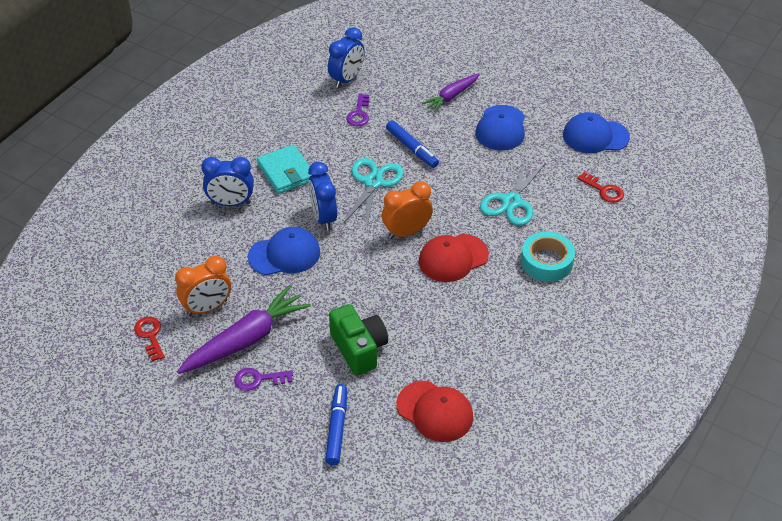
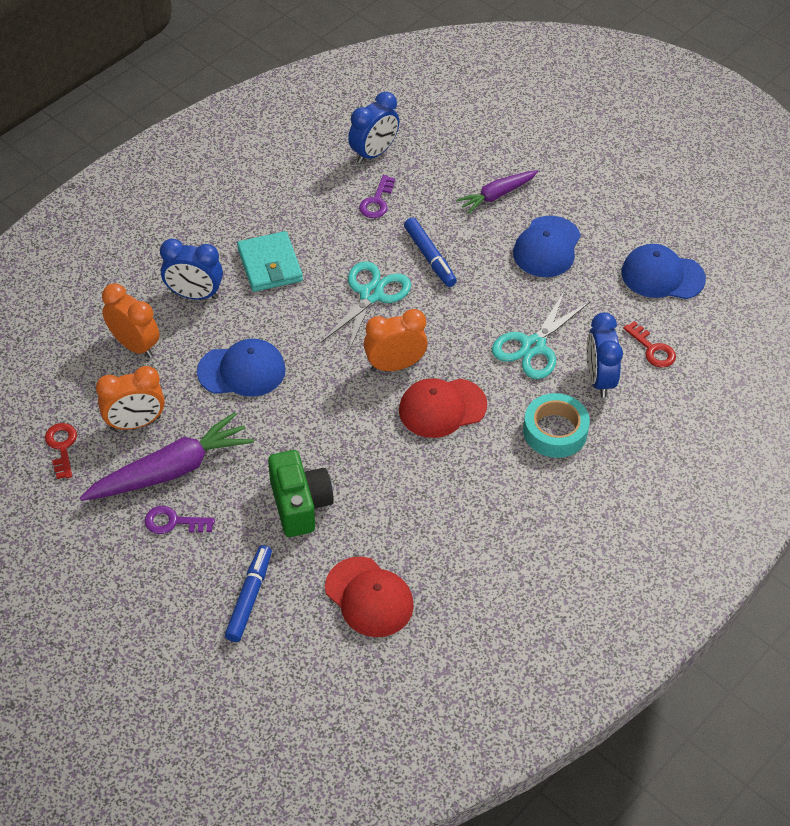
camera: 10 degrees right, 5 degrees up
blue clock [308,162,337,231] -> blue clock moved to [587,312,623,398]
none -> orange clock [102,284,160,358]

